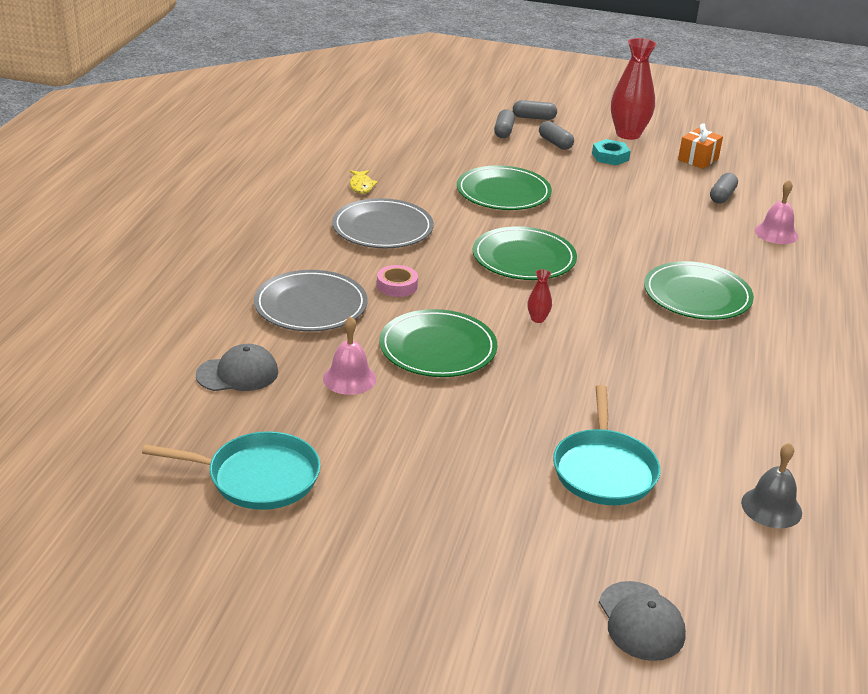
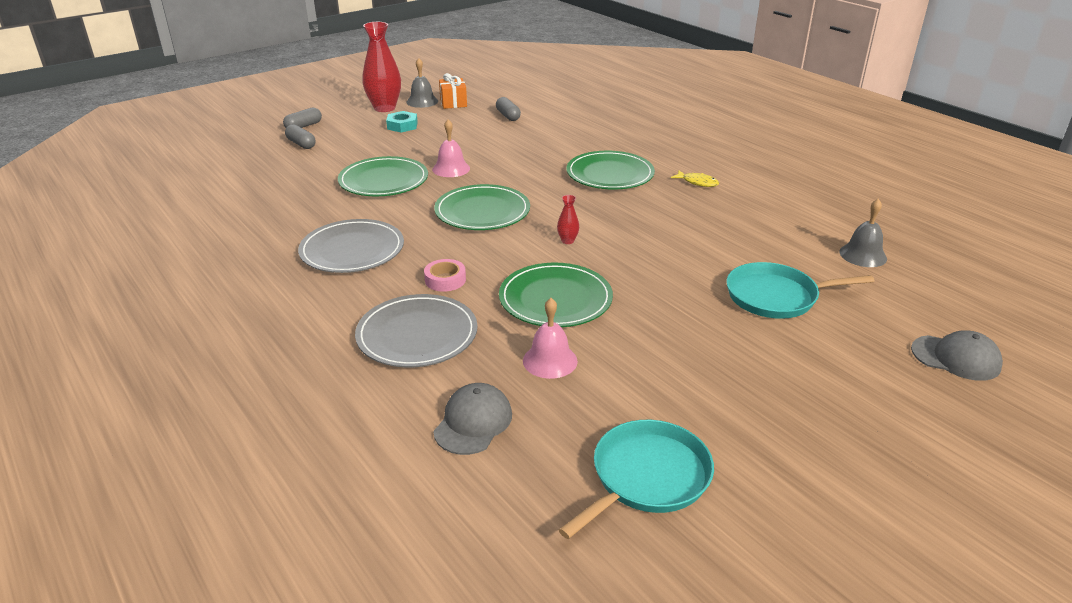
camera: 50 degrees left, 0 degrees up
yellow fish [350,170,378,194] -> yellow fish moved to [671,170,719,187]
grey capsule [539,121,574,150] -> none
turquoise pan [553,385,660,505] -> turquoise pan turned 135 degrees clockwise [726,262,874,319]
pink bell [755,180,798,244] -> pink bell moved to [432,119,470,177]
none -> grey bell [406,58,438,108]

